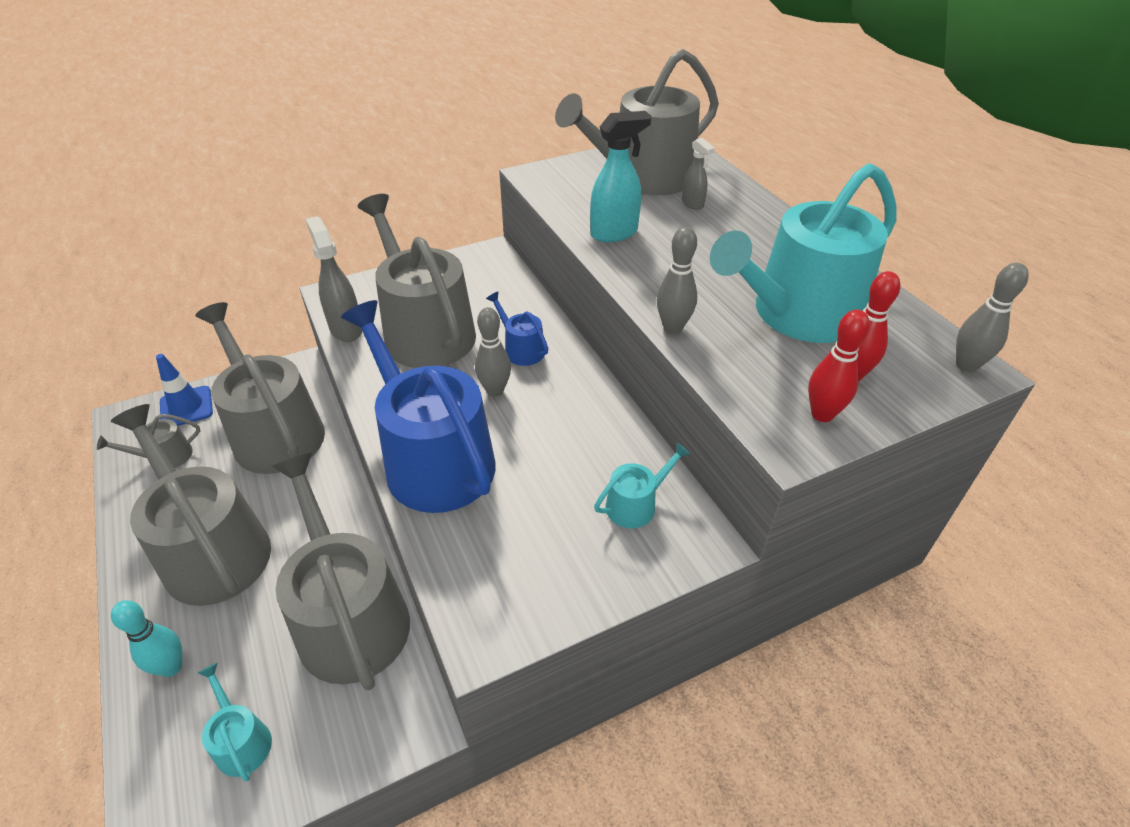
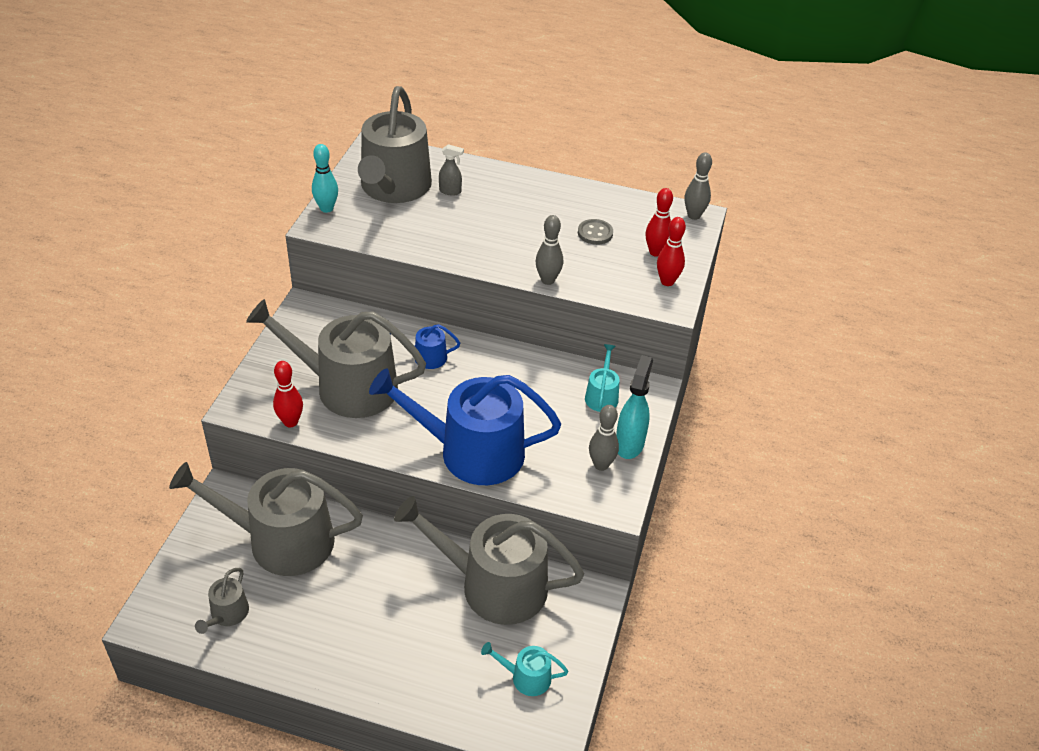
camera: 50 degrees left, 0 degrees up
grey watering can [111,404,271,606] -> none
turquoise bowling pin [111,600,182,677] -> turquoise bowling pin moved to [312,144,338,213]
blue traffic cone [156,354,213,426] -> none
grey spray bottle [305,216,362,342] -> red bowling pin [273,361,303,427]
grey bowling pin [475,307,511,397] -> grey bowling pin moved to [589,405,619,471]
turquoise spray bottle [590,111,651,242] -> turquoise spray bottle moved to [616,355,653,459]
turquoise watering can [710,163,897,343] -> grey button [578,219,613,245]

